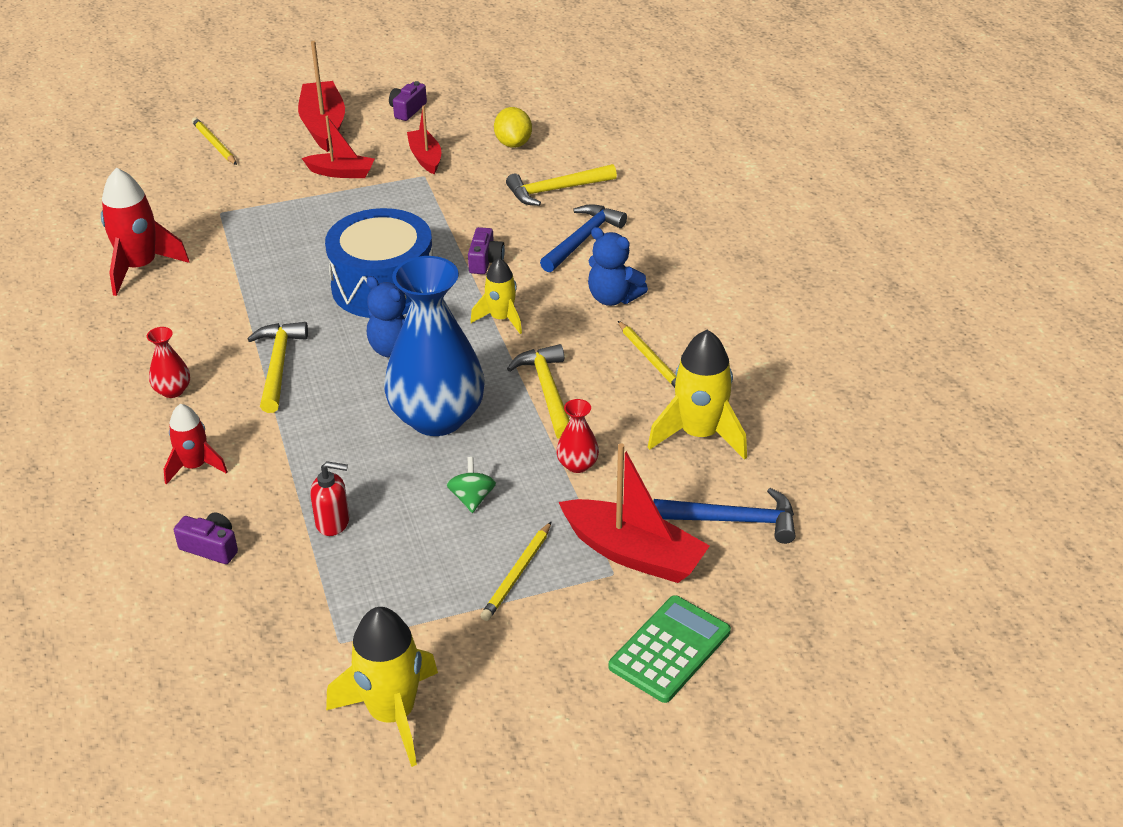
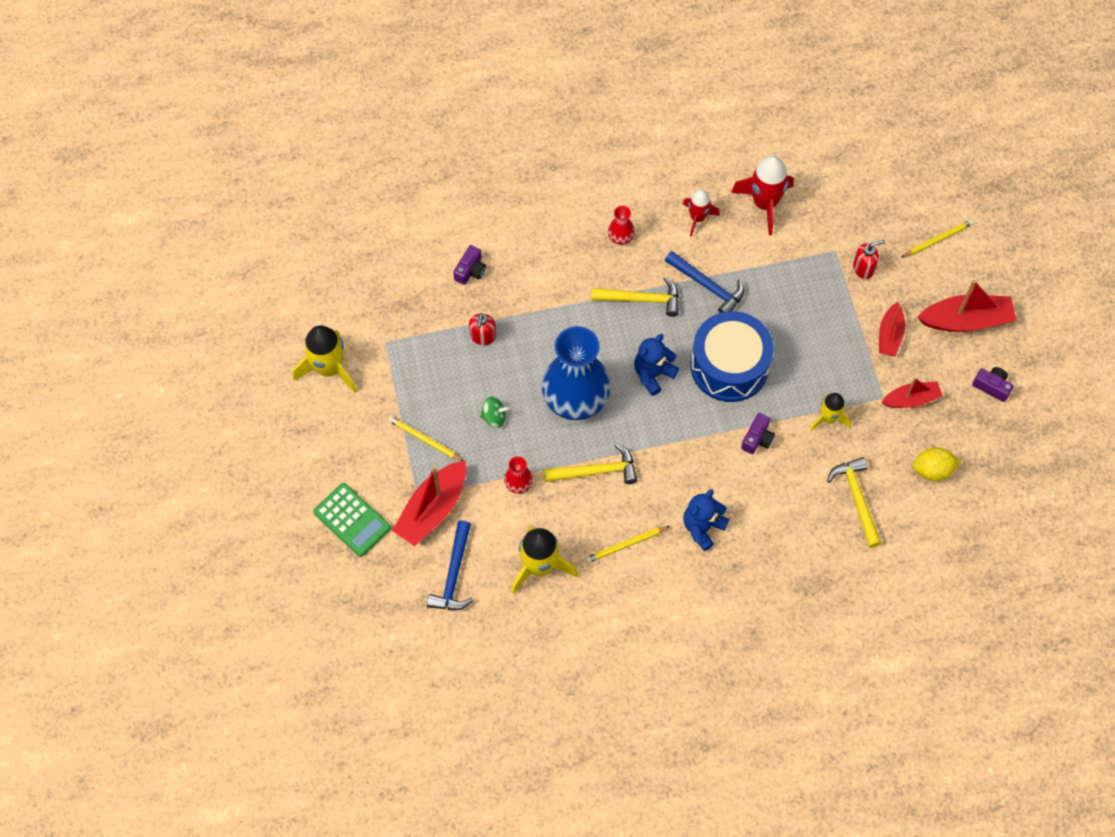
camera: 95 degrees right, 25 degrees up
red rocket [164,404,228,485] -> red rocket moved to [683,189,720,237]
purple camera [468,227,505,274] -> purple camera turned 75 degrees counterclockwise [741,413,775,454]
yellow rocket [470,258,522,334] -> yellow rocket moved to [810,393,851,431]
blue hammer [540,204,627,272] -> blue hammer moved to [665,251,744,313]
none -> red soap dispenser [853,240,885,279]

